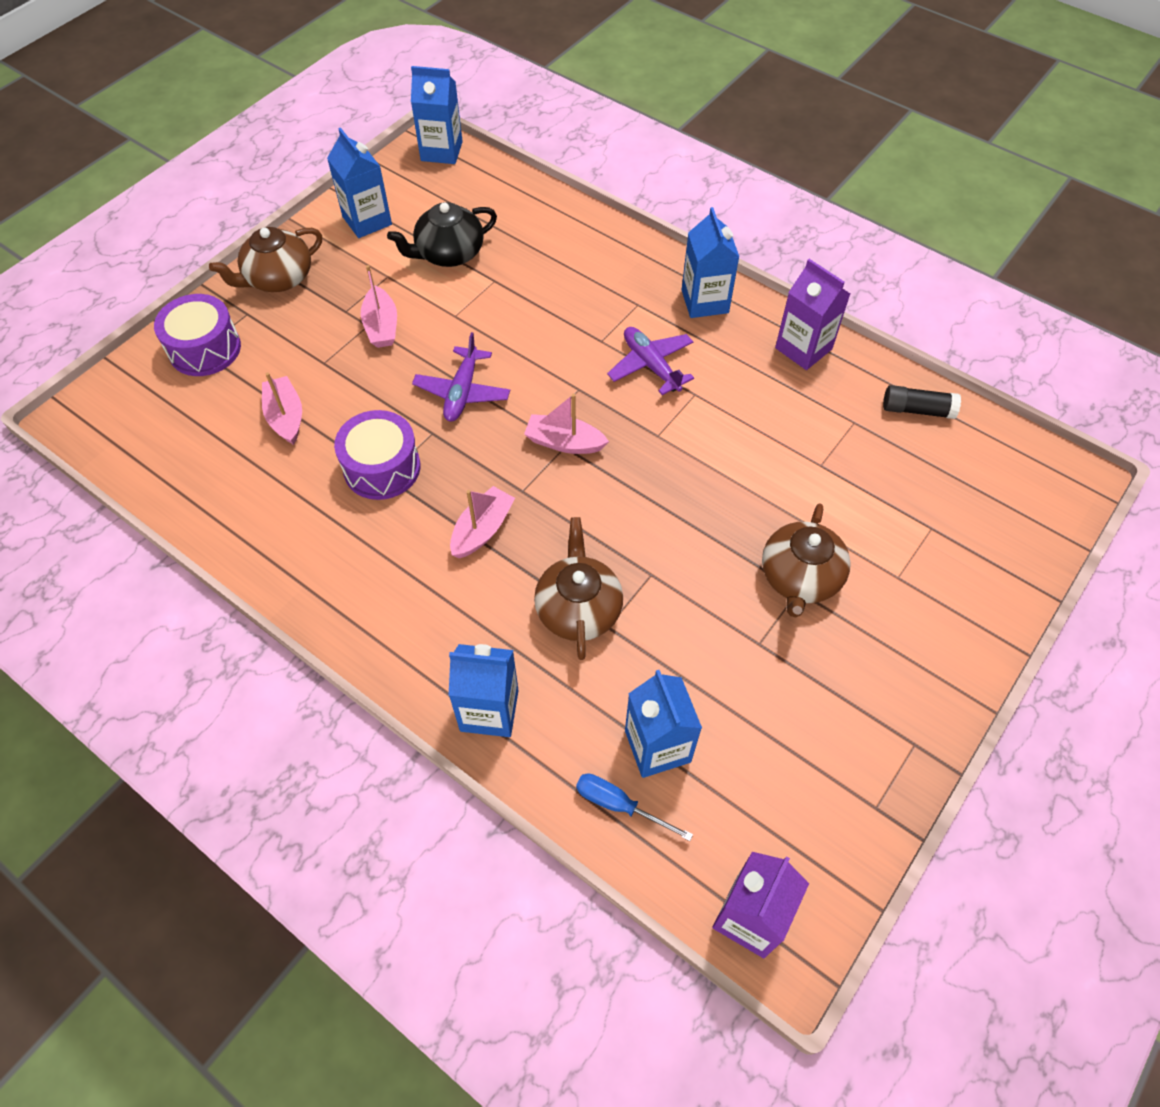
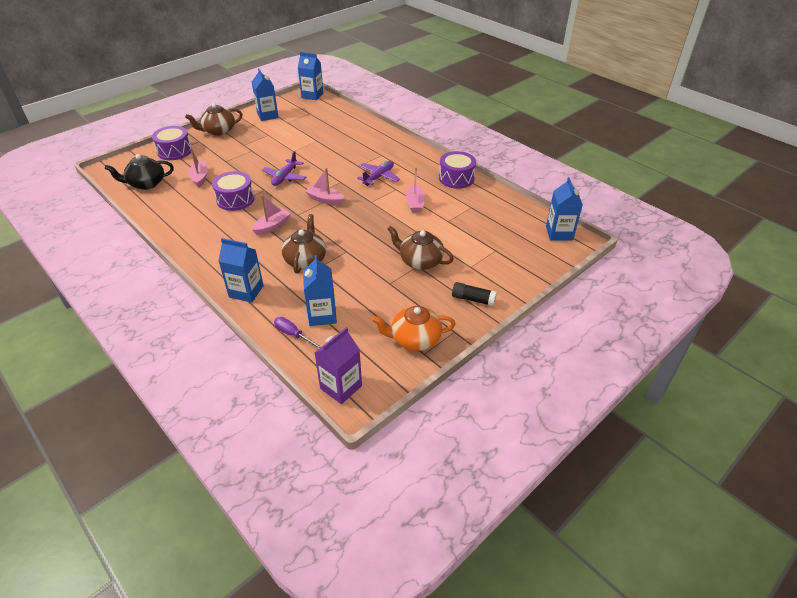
camera: 10 degrees right, 15 degrees down
pink boat [361,265,397,348] -> pink boat moved to [406,168,425,213]
black teapot [387,202,497,267] -> black teapot moved to [105,154,174,190]
blue screwdriver [576,773,693,841] -> purple screwdriver [274,317,322,349]
purple plane [607,327,694,395] -> purple plane turned 60 degrees clockwise [357,161,400,186]
blue carton [682,207,739,318] -> blue carton moved to [546,177,583,241]
brown teapot [762,503,851,618] -> brown teapot turned 90 degrees clockwise [387,226,454,270]
purple carton [775,259,850,370] -> purple drum [439,151,476,189]
black glue stick [883,385,961,419] -> black glue stick moved to [452,282,497,306]
none -> orange teapot [372,306,456,351]

